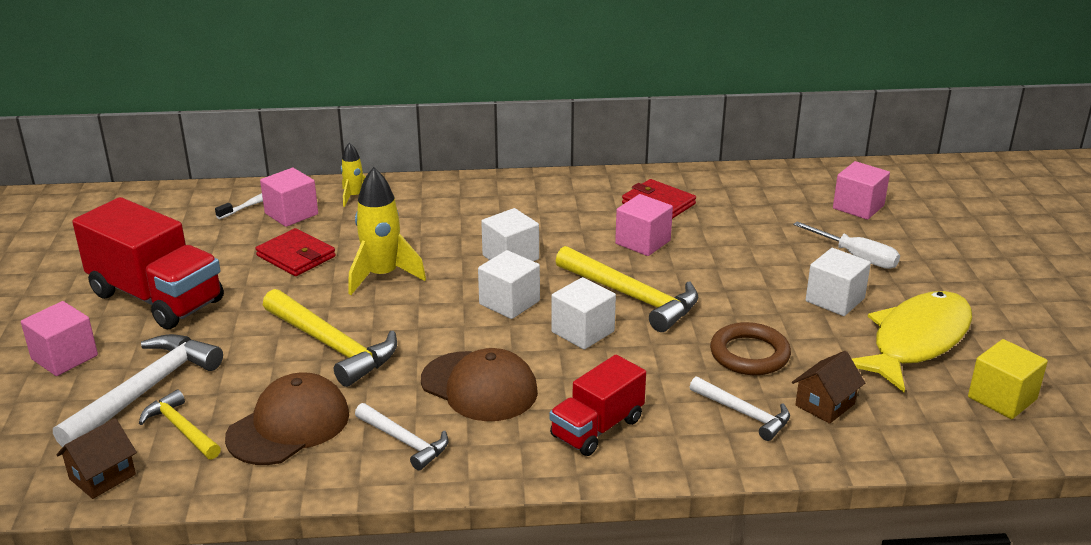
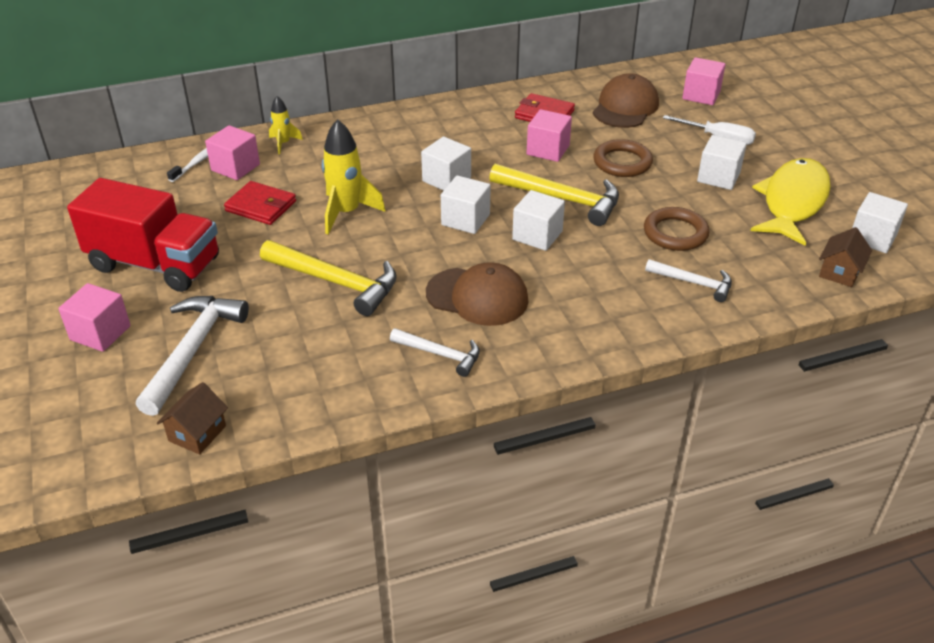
camera: 15 degrees left, 10 degrees up
yellow hammer [139,390,221,459] -> none
brown cap [225,372,349,465] -> brown cap moved to [593,73,659,128]
red truck [550,355,646,456] -> none
brown house [792,351,865,424] -> brown house moved to [819,227,872,287]
yellow cube [968,339,1048,419] -> white cube [852,192,908,253]
none -> brown ring [593,139,653,177]

